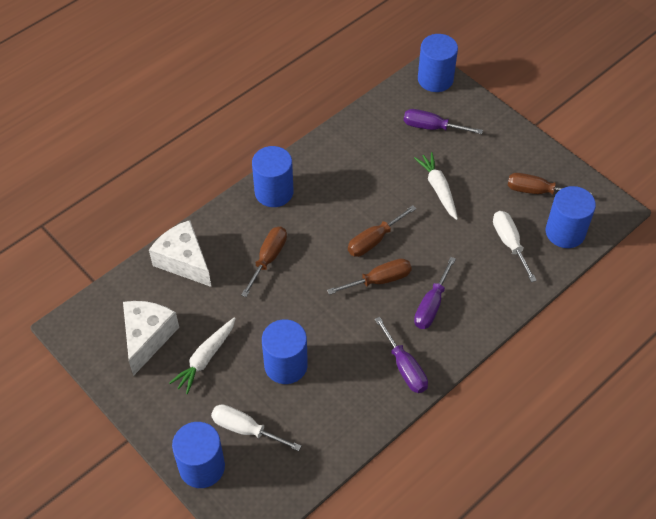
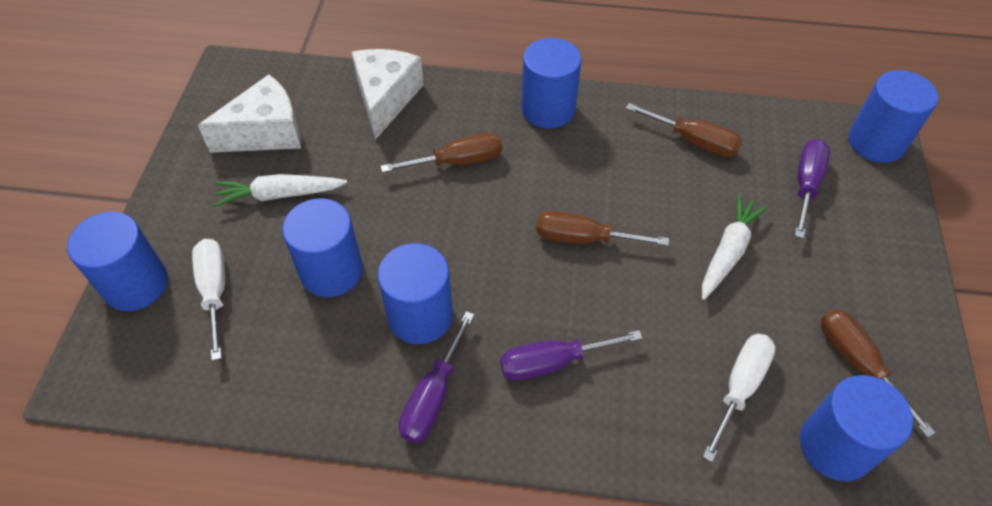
camera: 50 degrees right, 0 degrees up
brown screwdriver [327,258,412,295] -> brown screwdriver moved to [626,103,742,157]
purple screwdriver [404,109,483,134] -> purple screwdriver turned 45 degrees clockwise [795,139,830,238]
none -> blue cylinder [378,243,453,344]

